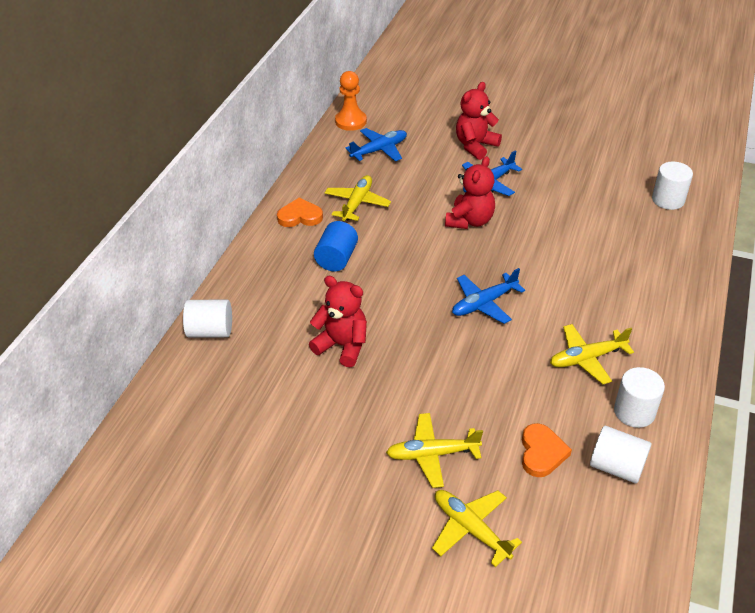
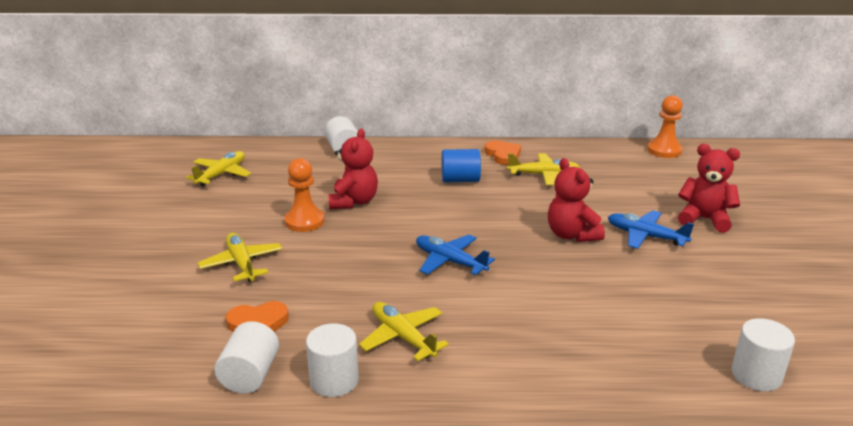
camera: 70 degrees right, 15 degrees down
blue plane [345,128,407,161] -> none
yellow plane [432,490,522,567] -> yellow plane moved to [186,151,251,186]
red teddy bear [445,156,495,229] -> red teddy bear turned 60 degrees clockwise [548,158,605,242]
none -> orange pawn [285,158,324,232]

